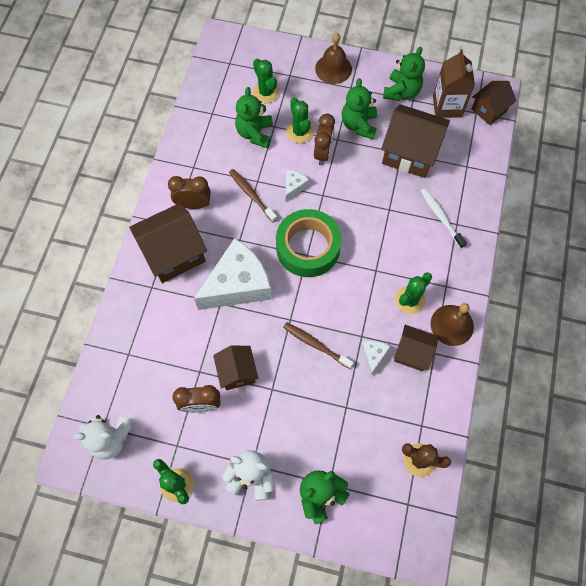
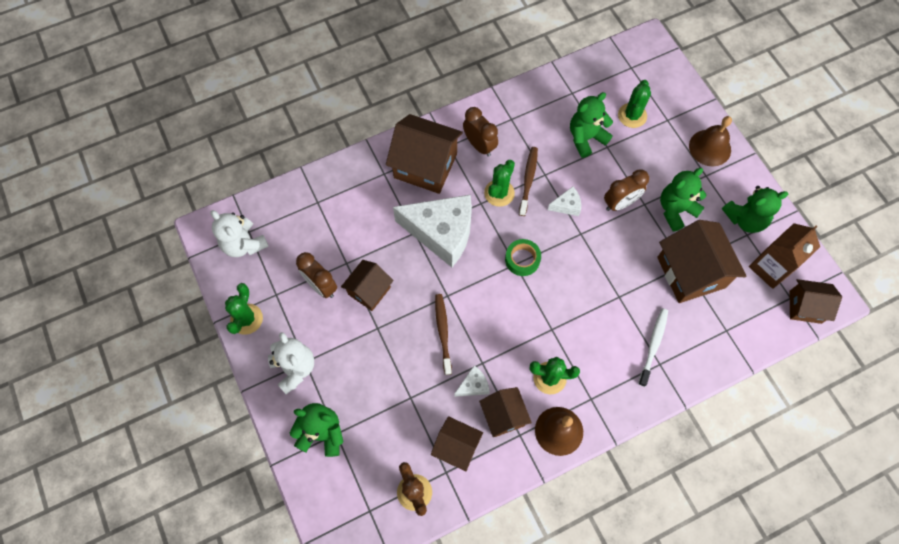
camera: 50 degrees right, 0 degrees up
green tape [276,209,342,277] -> green tape [505,239,541,276], size x0.51
green cactus [287,98,314,143] -> green cactus moved to [484,160,515,207]
none -> brown house [431,416,483,471]

